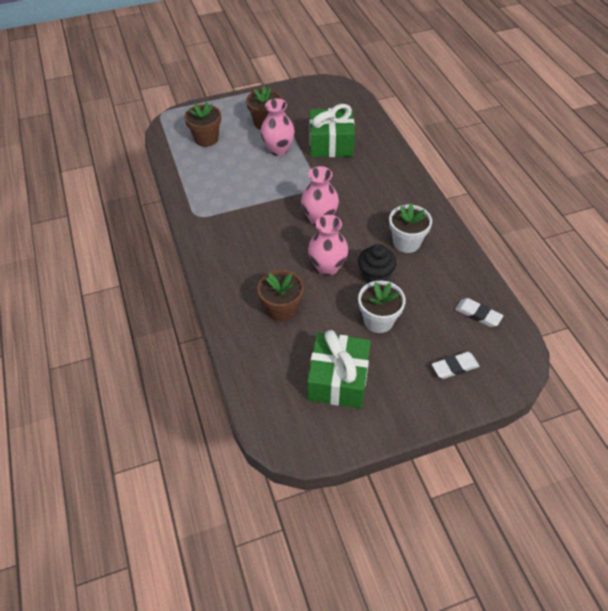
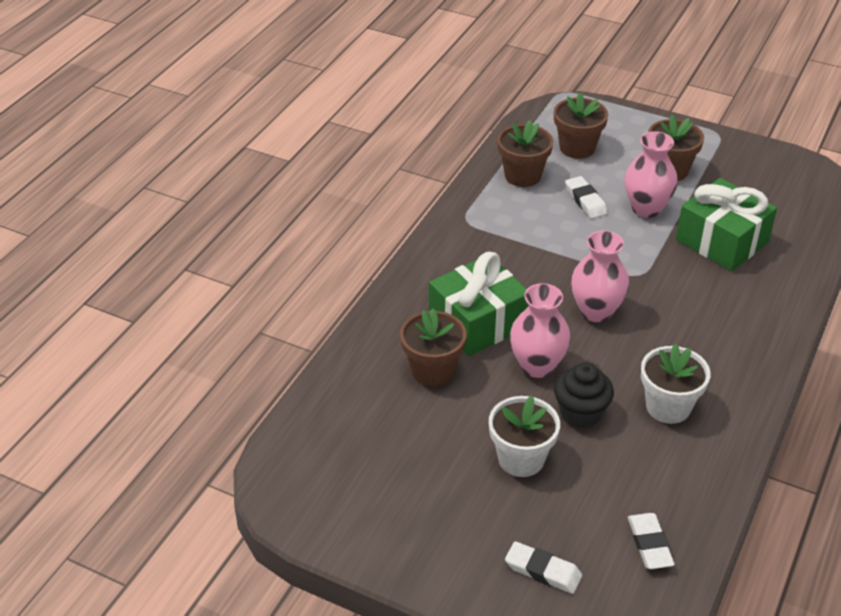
camera: 45 degrees right, 10 degrees down
green gift [307,330,371,408] -> green gift moved to [429,252,529,356]
none -> brown flower pot [497,120,553,187]
none -> white eraser [565,176,608,219]

